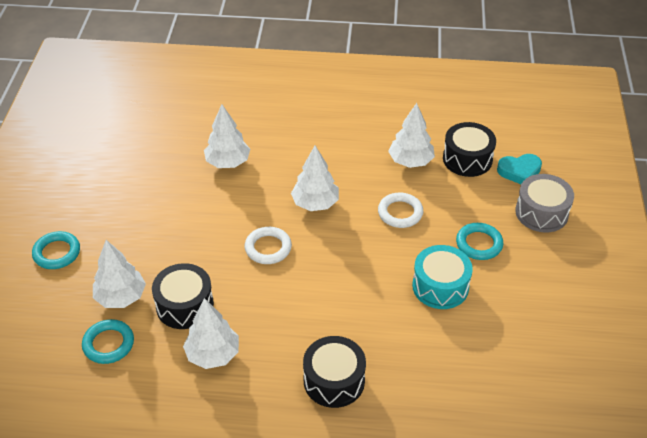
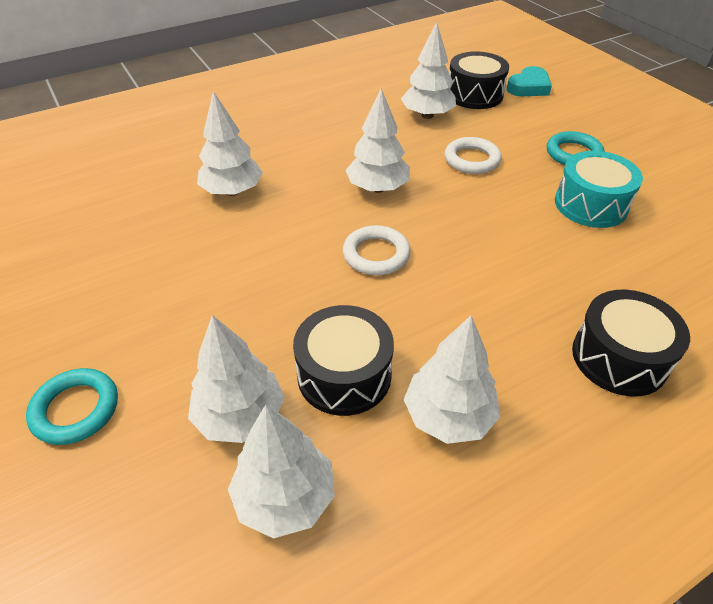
camera: 35 degrees left, 0 degrees up
turquoise ring [82,319,134,364] -> white tree [228,405,335,539]
grey drum [515,174,574,233] -> none

